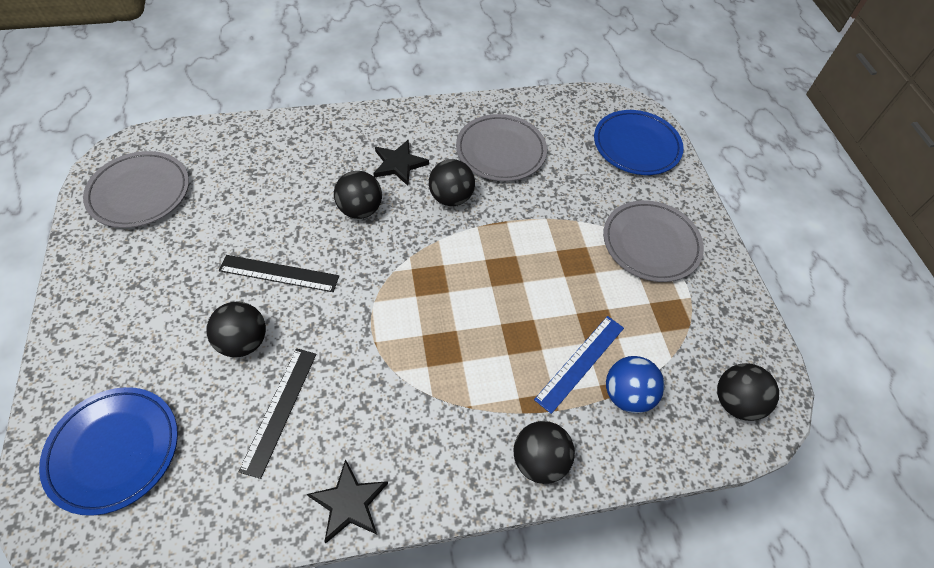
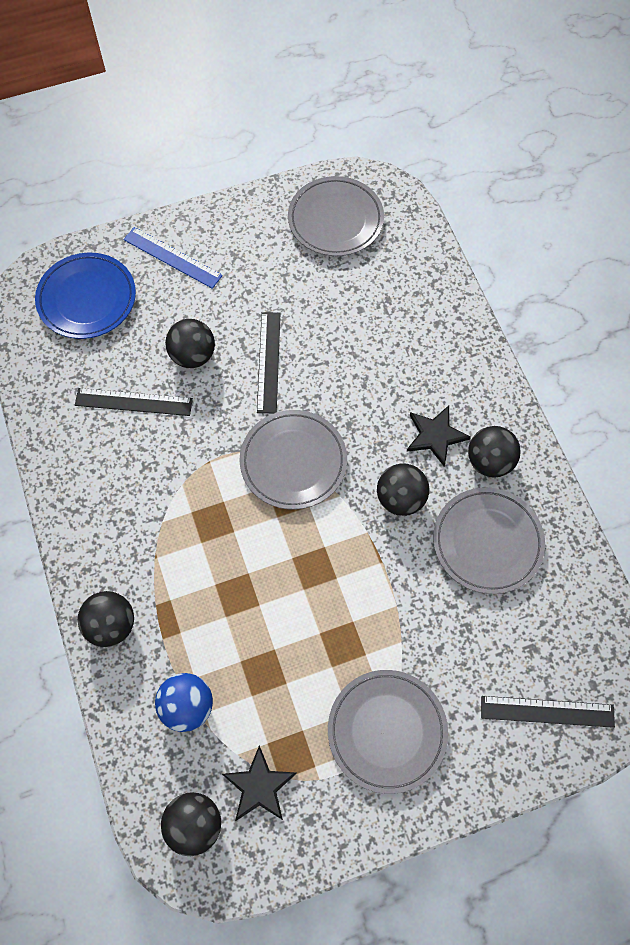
camera: 85 degrees right, 10 degrees up
black star [307,459,388,543] -> black star moved to [222,745,297,821]
black ball [334,171,382,219] -> black ball moved to [468,426,521,478]
blue ruler [534,316,624,414] -> blue ruler moved to [123,227,223,289]
blue plate [594,110,684,175] -> black ruler [481,696,615,728]
none -> grey plate [239,410,347,510]

